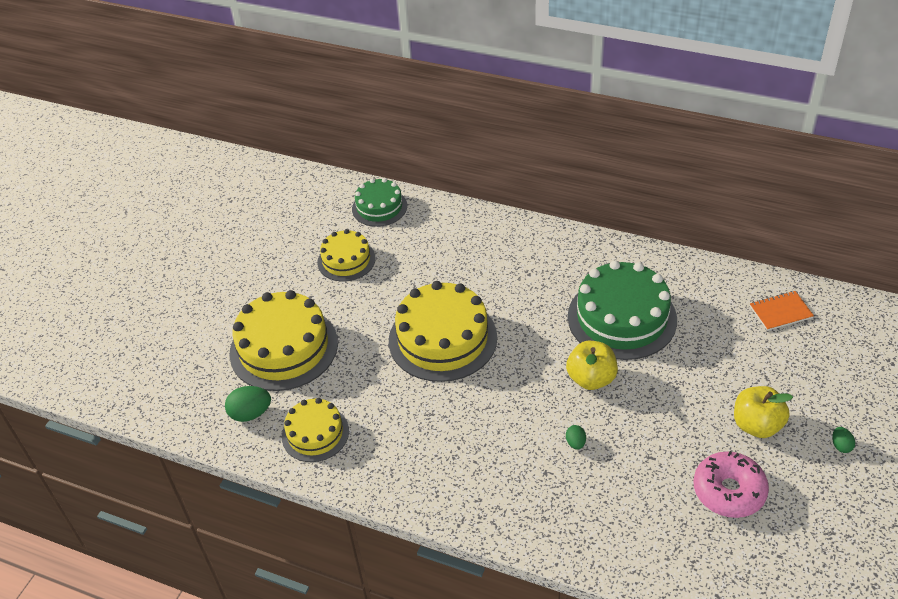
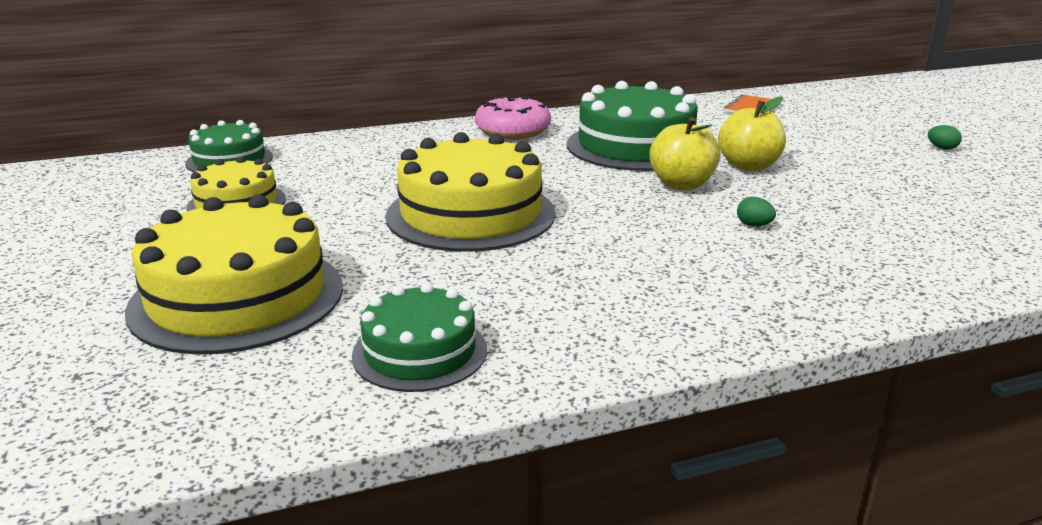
camera: 45 degrees left, 20 degrees down
green egg [225,386,271,422] -> none
yellow cake [282,398,349,462] -> green cake [352,283,487,392]
pink donut [694,451,769,518] -> pink donut moved to [475,96,551,139]
yellow apple [734,386,793,438] -> yellow apple moved to [718,96,786,171]

